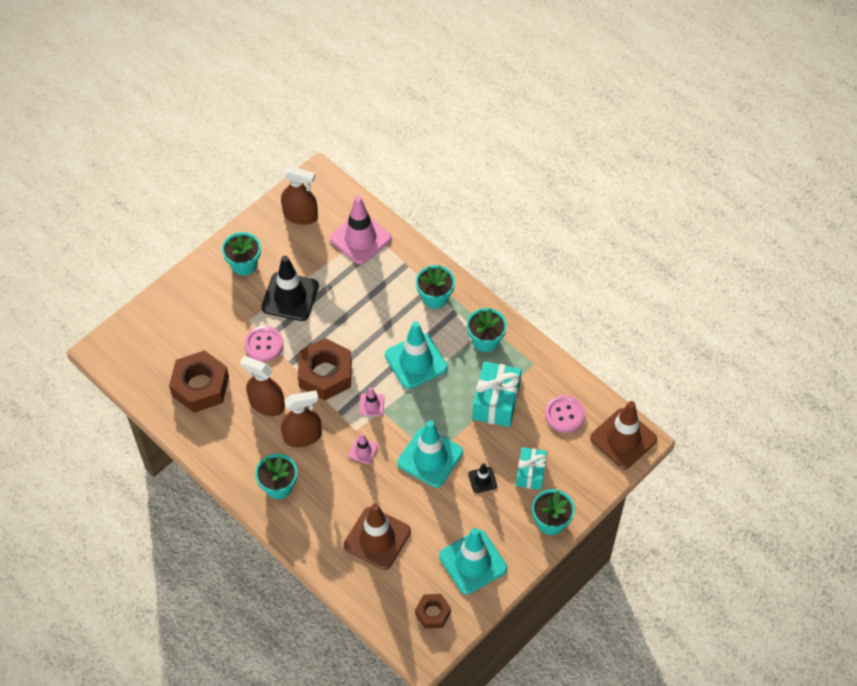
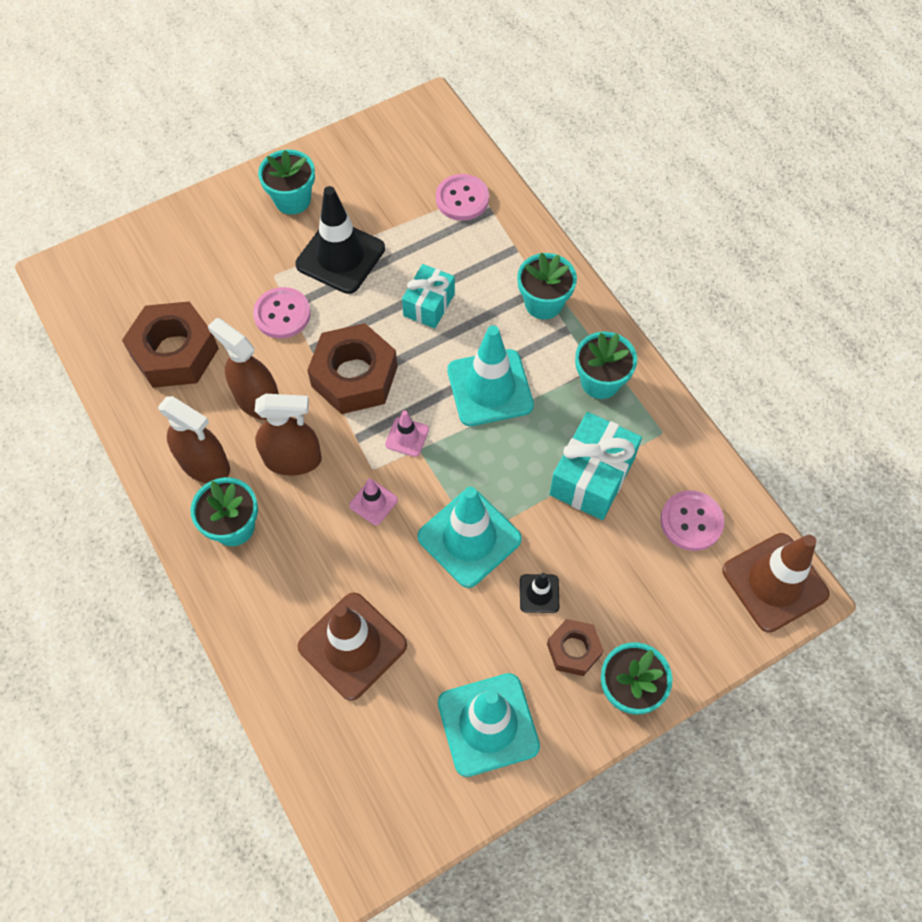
camera: 15 degrees right, 5 degrees up
brown spray bottle [281,166,318,225] -> brown spray bottle moved to [158,396,230,483]
pink traffic cone [329,196,392,264] -> pink button [436,174,489,221]
brown nut [415,594,451,629] -> brown nut moved to [547,619,604,676]
turquoise gift [516,447,547,490] -> turquoise gift moved to [402,264,455,328]

